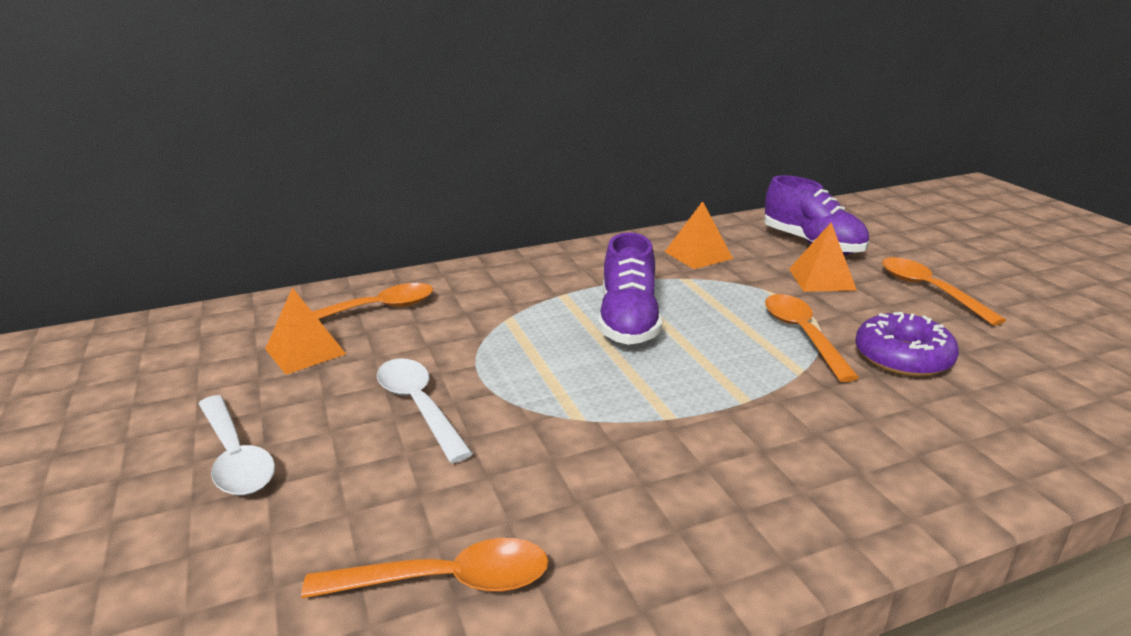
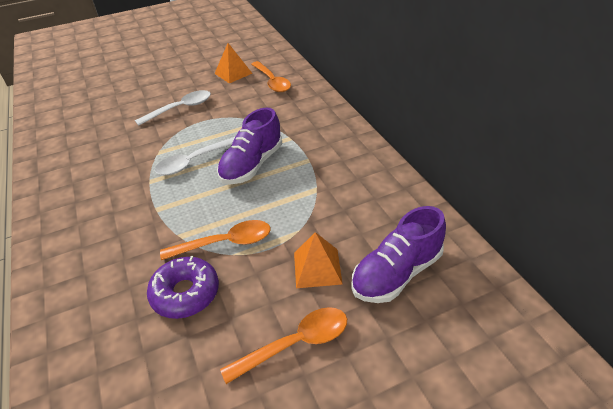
camera: 90 degrees right, 15 degrees up
white spoon [199,395,275,495] -> white spoon moved to [155,137,235,175]
orange spoon [301,538,549,598] -> none
purple shoe [599,232,662,345] -> purple shoe turned 60 degrees counterclockwise [217,107,282,184]
orange pyramid [665,201,733,269] -> none

